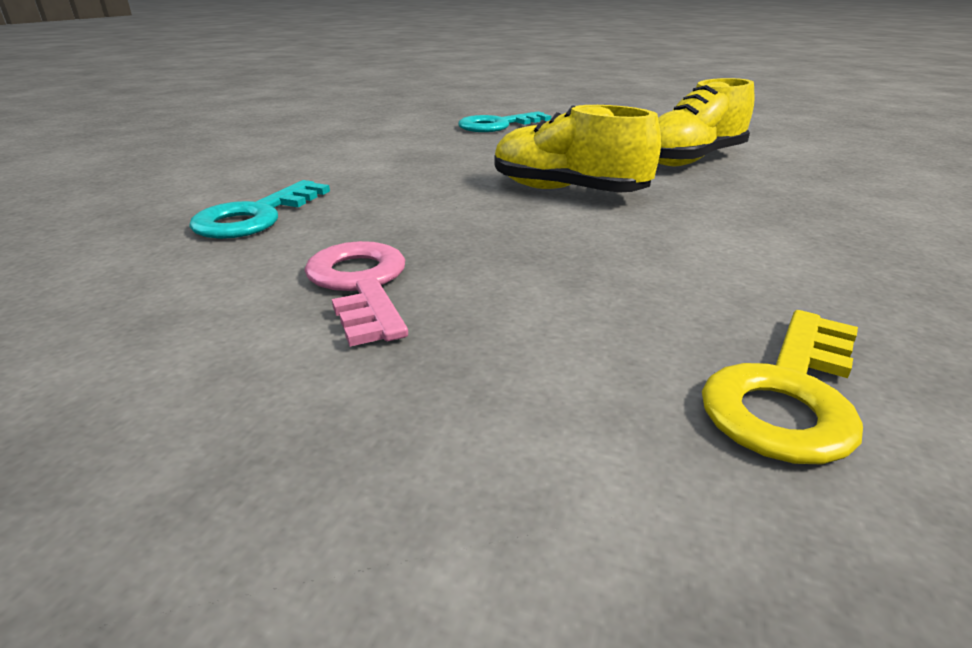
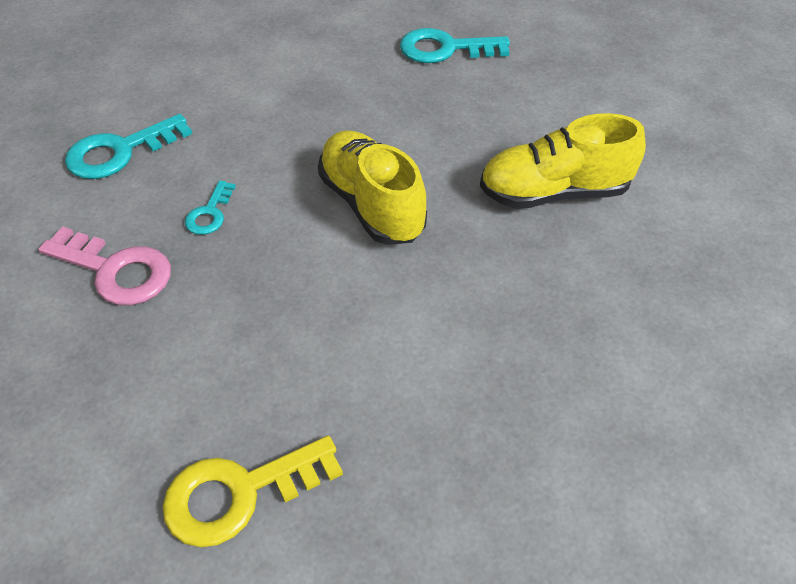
camera: 30 degrees right, 20 degrees up
pink key [304,241,408,347] -> pink key turned 105 degrees clockwise [38,226,171,305]
none -> turquoise key [185,181,236,235]

